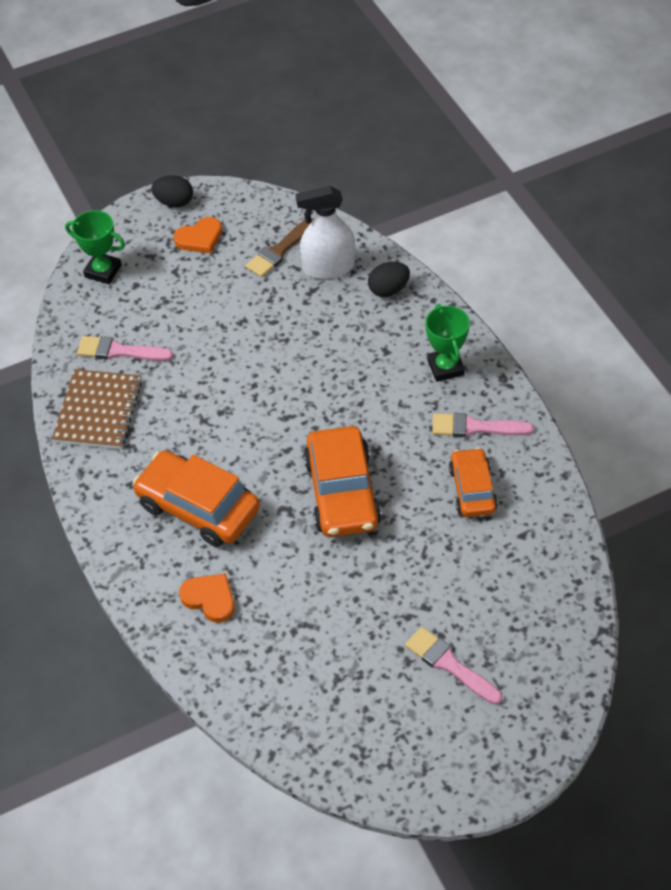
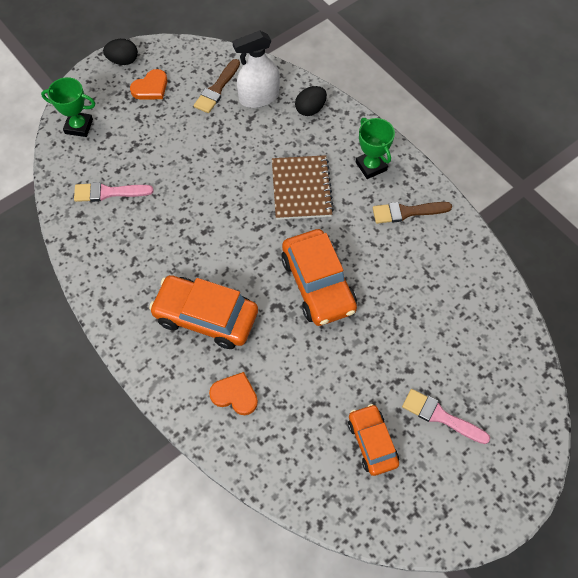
camera: 15 degrees left, 10 degrees up
brown notebook [52,369,142,449] -> brown notebook moved to [272,155,334,220]
pink brush [432,413,534,437] -> brown brush [373,202,452,224]
orange car [449,448,498,517] -> orange car moved to [348,404,399,476]

